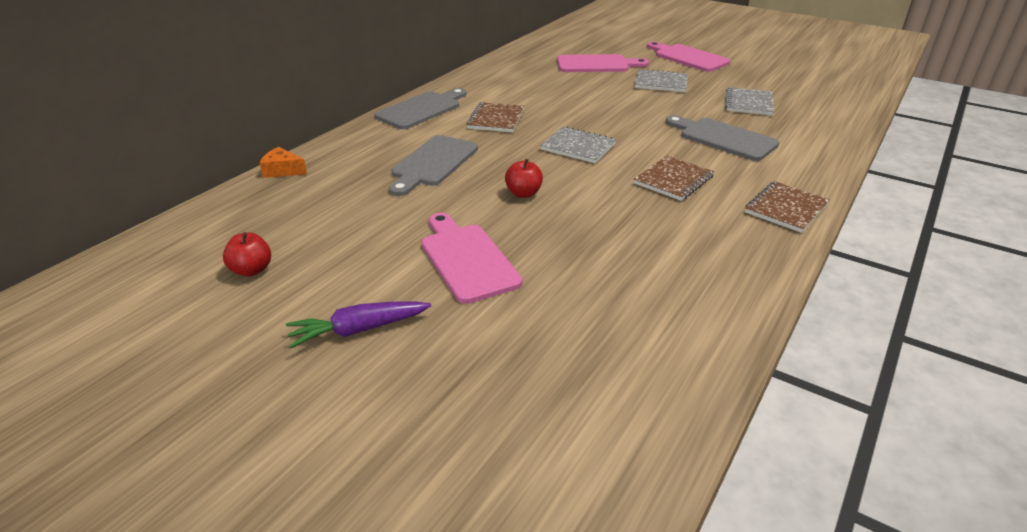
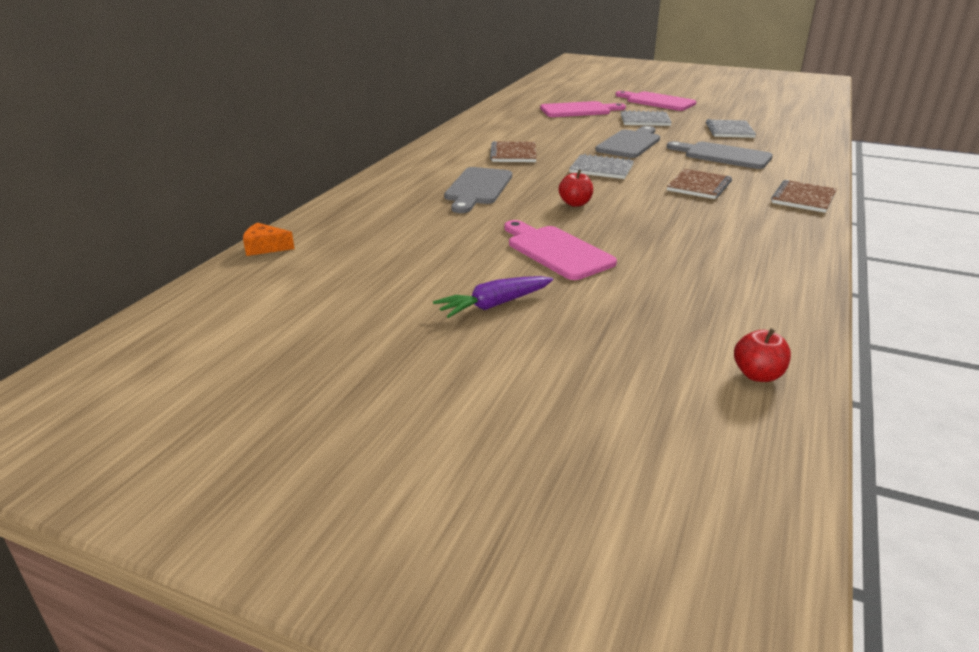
camera: 10 degrees left, 5 degrees down
red apple [223,232,271,276] -> red apple moved to [734,328,791,382]
orange cheese [260,147,307,178] -> orange cheese moved to [243,222,295,256]
grey cutting board [374,88,467,129] -> grey cutting board moved to [595,126,660,158]

